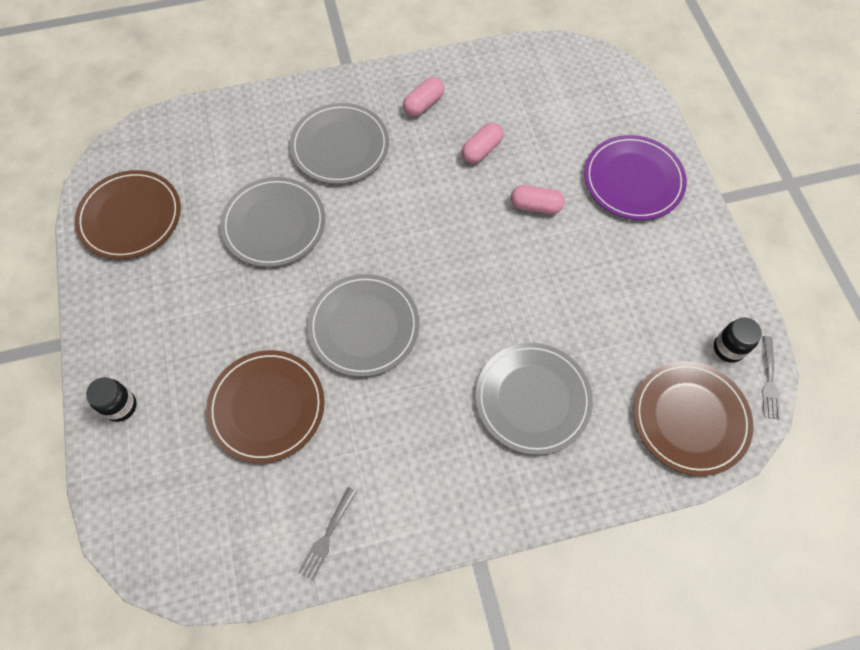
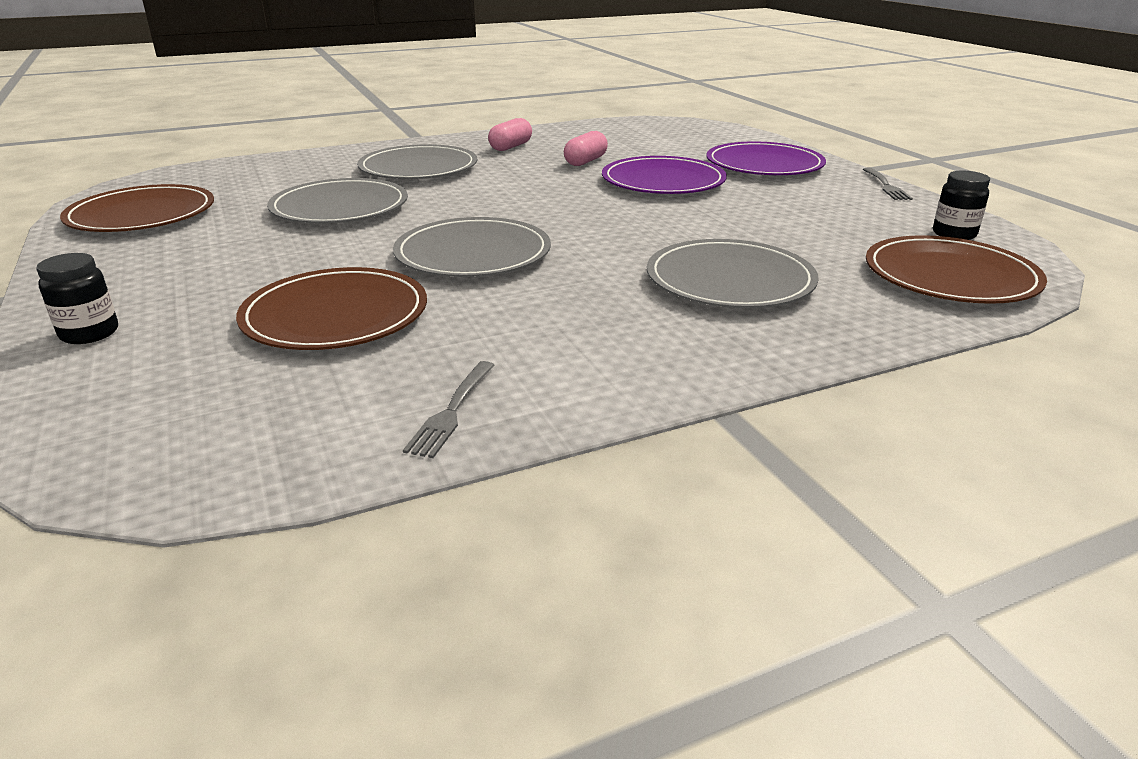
camera: 10 degrees left, 35 degrees down
pink capsule [511,185,565,214] -> purple plate [602,156,727,194]
grey fork [762,336,781,419] -> grey fork moved to [863,168,913,200]

